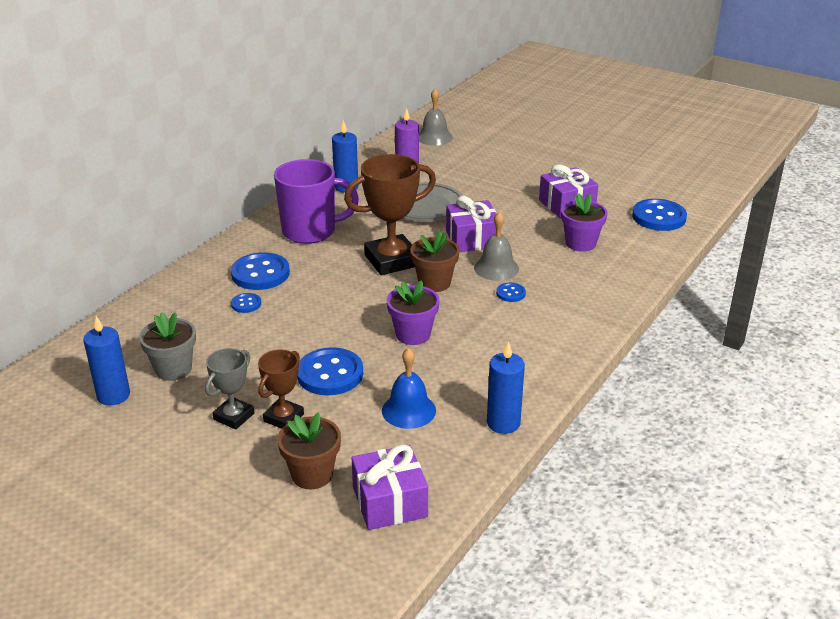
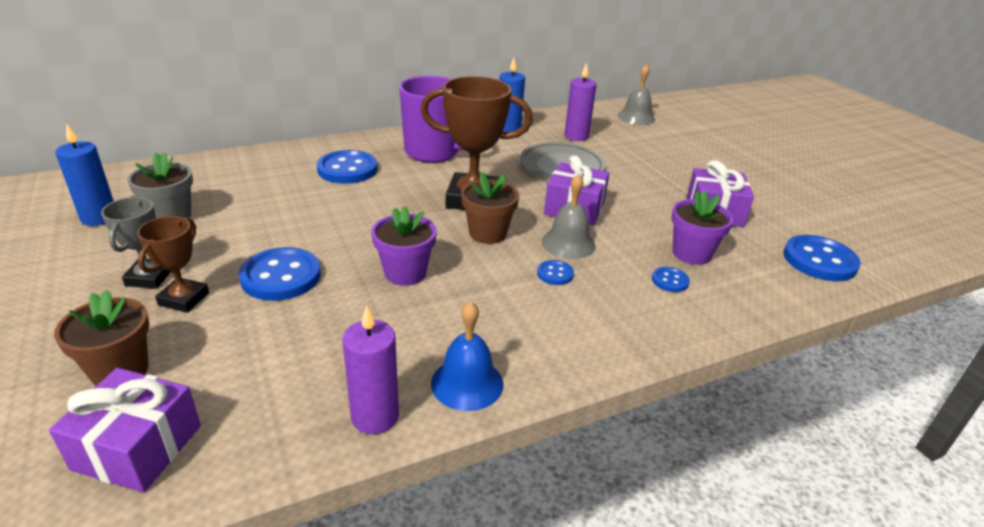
camera: 30 degrees right, 0 degrees up
grey trophy [205,348,254,430] -> grey trophy turned 60 degrees counterclockwise [101,197,171,289]
blue button [231,293,261,313] -> blue button moved to [652,267,690,292]
brown trophy [258,350,304,429] -> brown trophy turned 45 degrees counterclockwise [137,216,209,313]
blue bell [382,348,436,429] -> blue bell moved to [431,301,504,411]
blue candle [487,342,525,434] -> purple candle [342,305,399,434]

